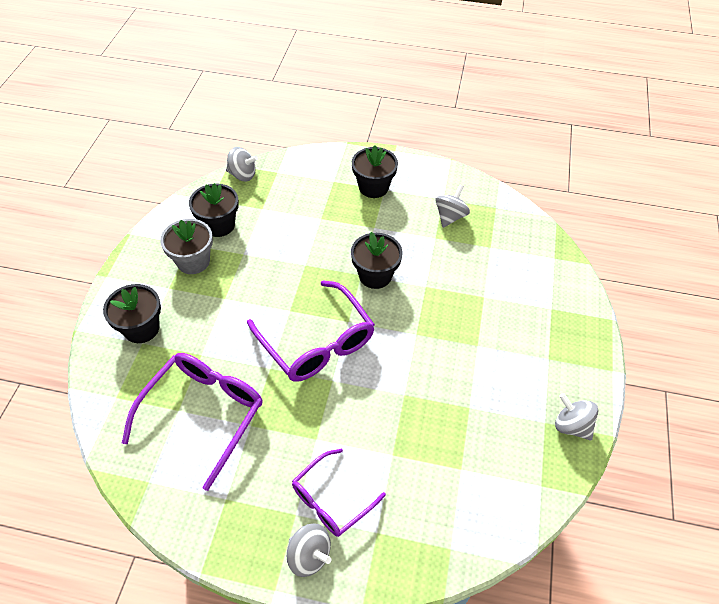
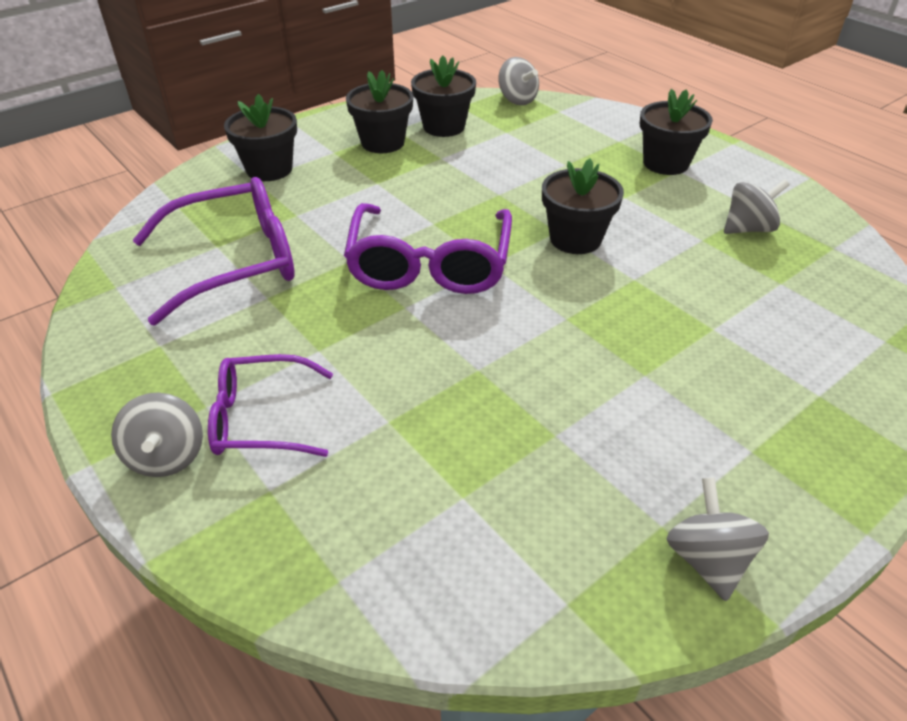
camera: 40 degrees right, 10 degrees down
grey flower pot [160,219,213,274] -> black flower pot [346,70,413,153]

